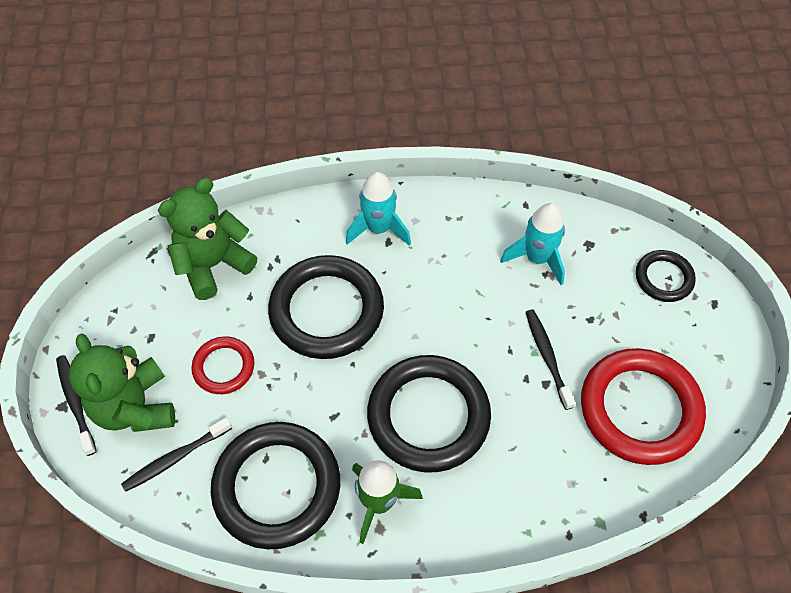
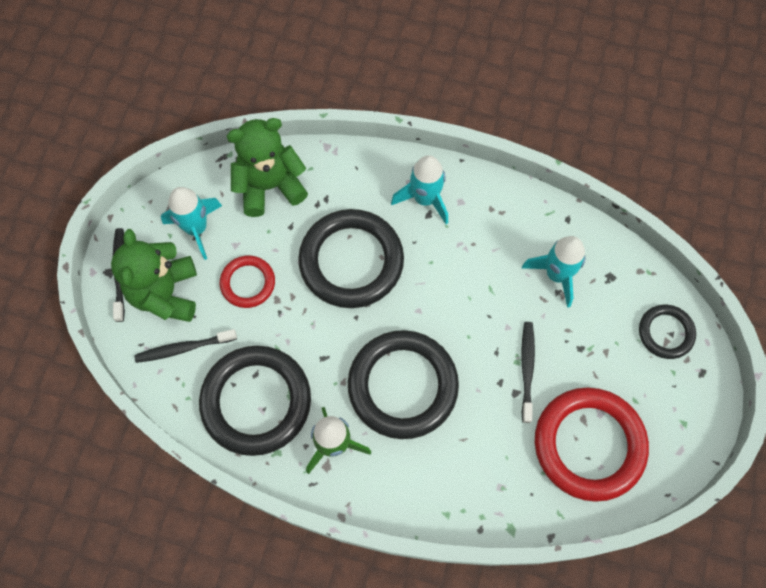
camera: 20 degrees right, 10 degrees up
none -> turquoise rocket [161,187,222,260]

